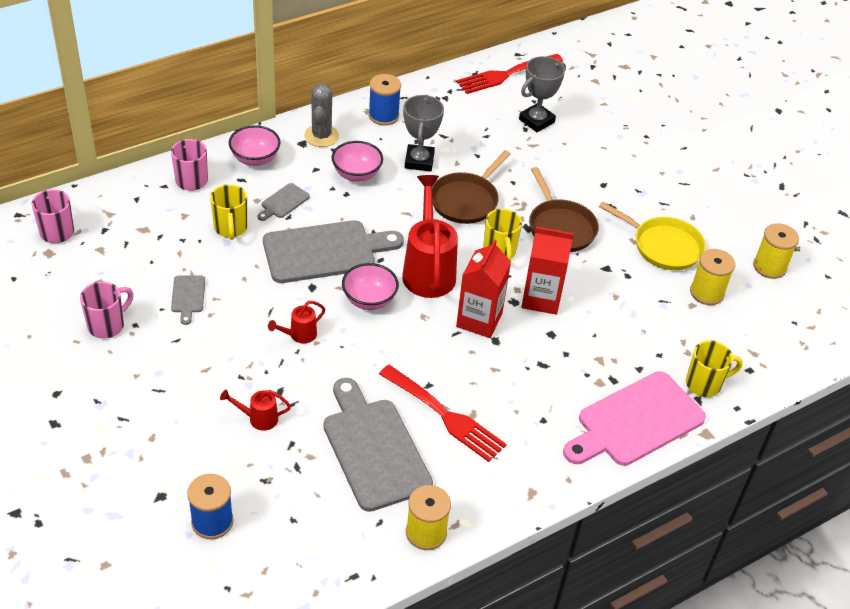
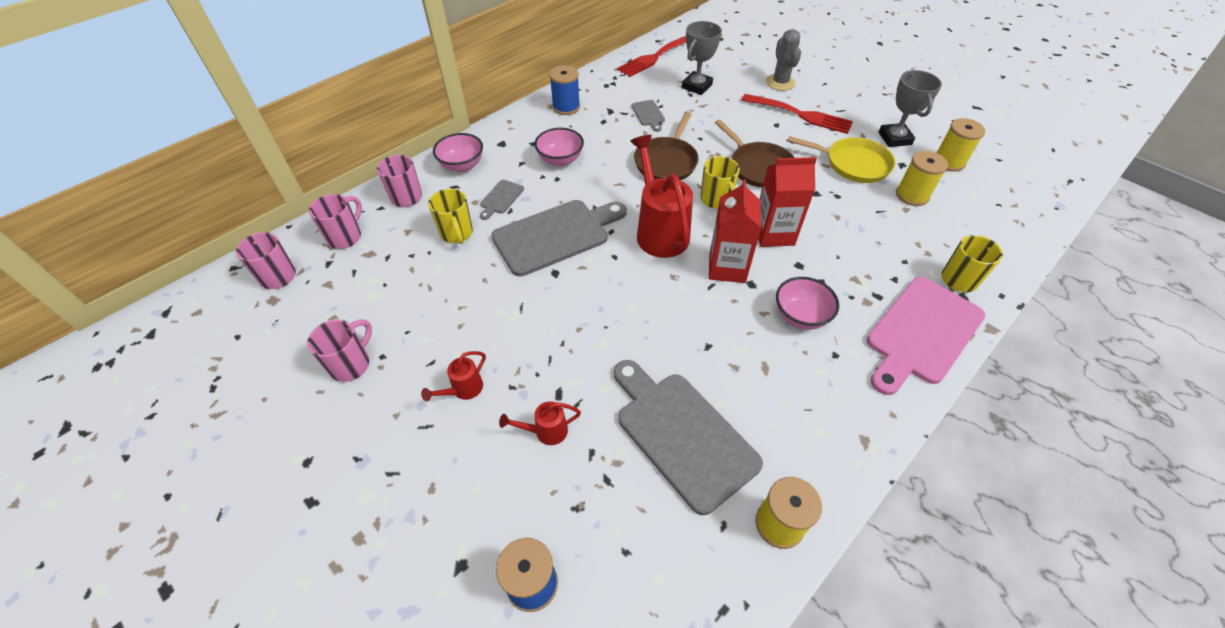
camera: 10 degrees left, 5 degrees up
grey cutting board [171,276,205,325] -> grey cutting board moved to [631,100,665,132]
red watering can [268,301,325,344] -> red watering can moved to [421,351,486,401]
grey cactus [304,84,339,147] -> grey cactus moved to [766,29,801,91]
pink bowl [342,263,399,310] -> pink bowl moved to [776,277,839,330]
red fork [379,365,506,462] -> red fork moved to [741,94,853,134]
grey trophy [403,94,444,172] -> grey trophy moved to [879,70,942,147]
none -> pink mug [309,194,362,249]

